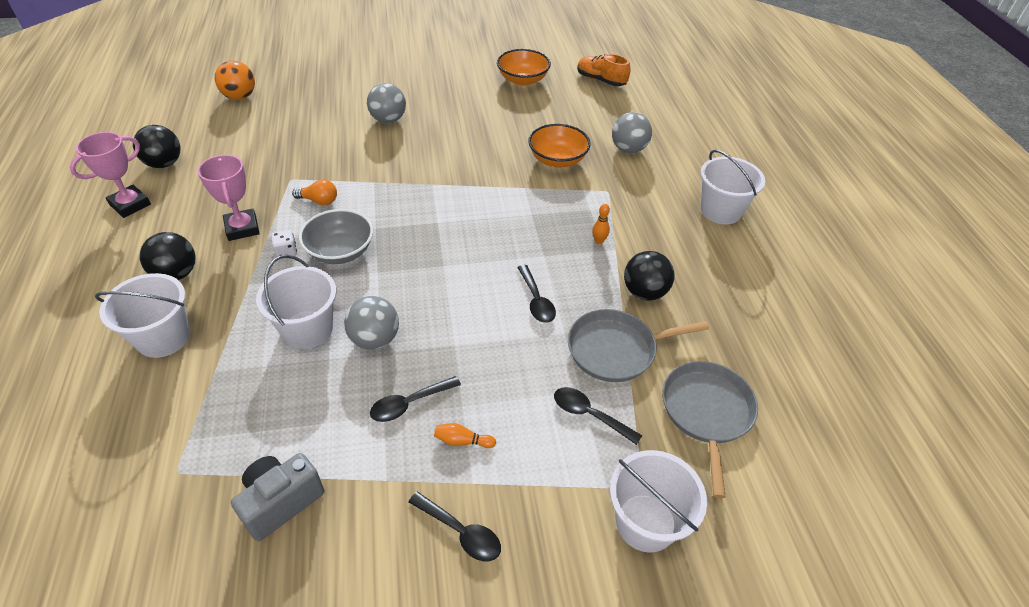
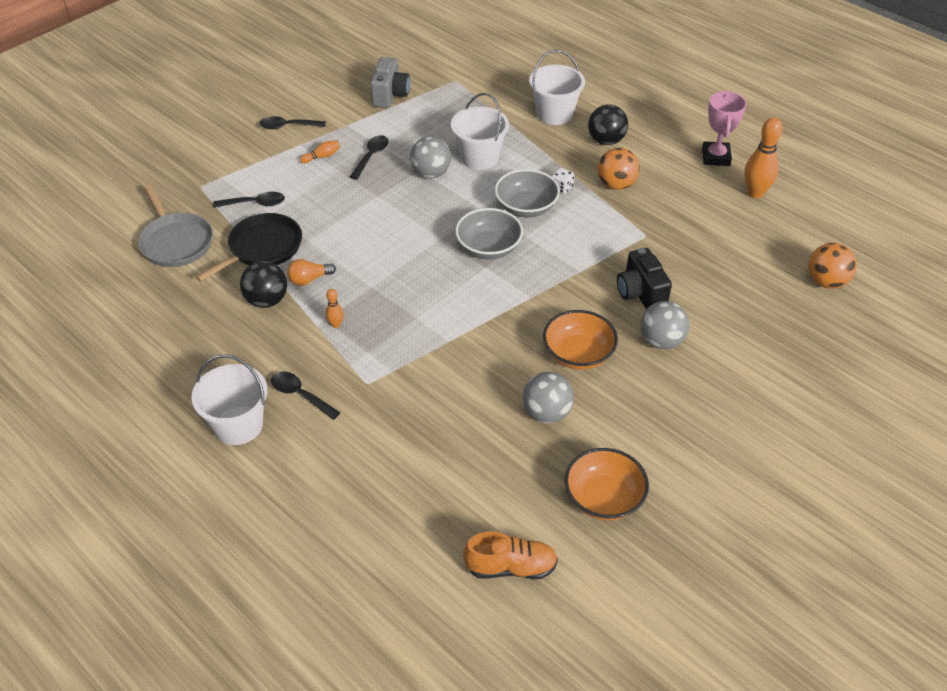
camera: 145 degrees right, 0 degrees up
black ball [133,125,180,168] -> orange bowling pin [744,117,782,198]
pink trophy [198,155,260,241] -> orange ball [598,148,640,190]
orange light bulb [292,179,337,206] -> orange light bulb moved to [287,259,336,286]
black spoon [517,265,556,323] -> black spoon moved to [271,372,340,420]
orange bowl [528,124,591,168] -> orange bowl moved to [543,310,618,370]
grey pan [568,309,709,382] -> black pan [196,213,302,282]
white bucket [610,450,707,553] -> none
grey ball [612,112,652,153] -> grey ball moved to [522,372,574,423]
none -> grey bowl [455,208,523,259]
none -> black camera [617,248,672,309]

